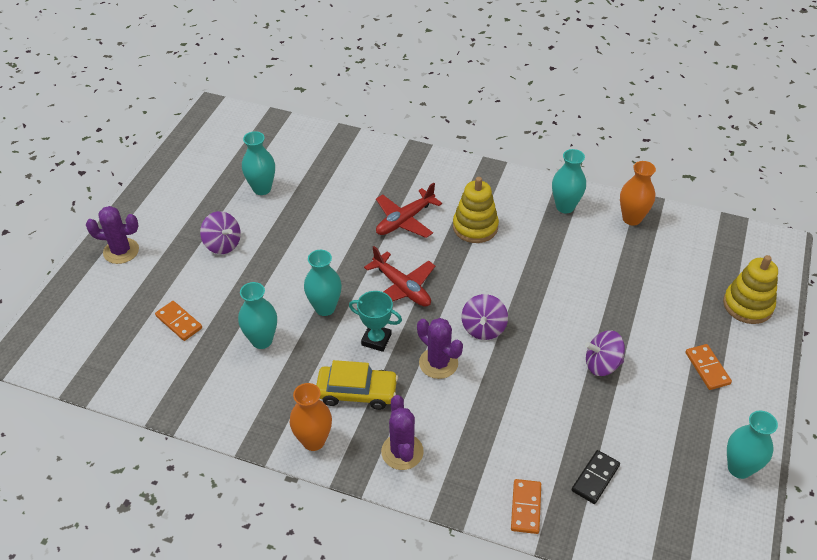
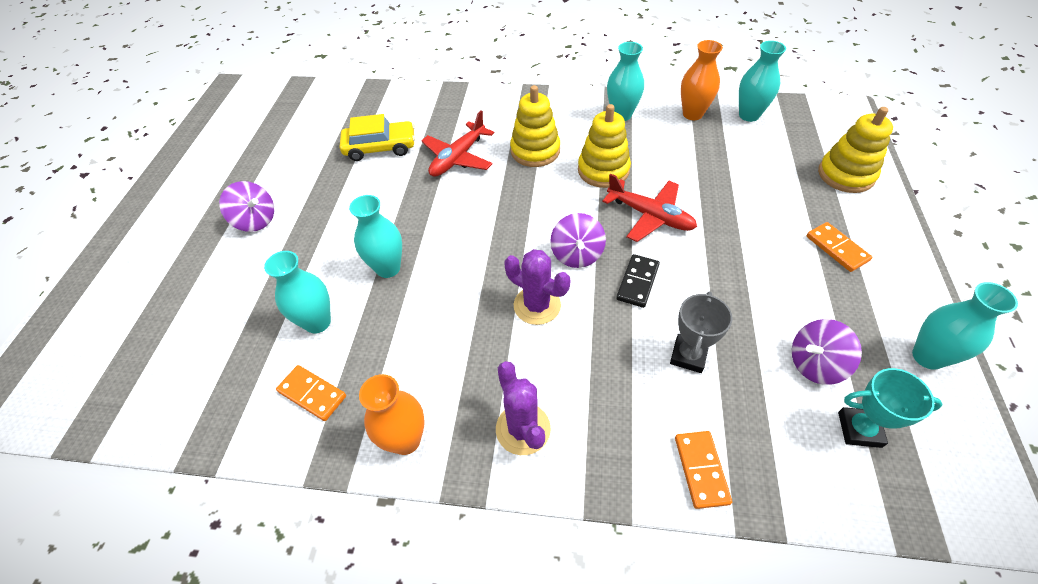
camera: 10 degrees left, 5 degrees up
purple cactus [86,206,139,264] -> none
orange domino [155,301,202,341] -> orange domino moved to [276,365,346,421]
turquoise vase [242,131,275,195] -> turquoise vase moved to [739,41,786,122]
yellow car [316,360,398,410] -> yellow car moved to [340,114,415,161]
turquoise trophy [349,291,402,352] -> turquoise trophy moved to [838,368,943,448]
red plane [364,246,435,307] -> red plane moved to [602,174,697,242]
black domino [572,450,620,504] -> black domino moved to [616,254,660,308]
purple spinning top [585,330,625,376] -> purple spinning top moved to [792,319,862,385]
none -> yellow stacking toy [578,104,631,188]
none -> grey trophy [670,291,732,373]

